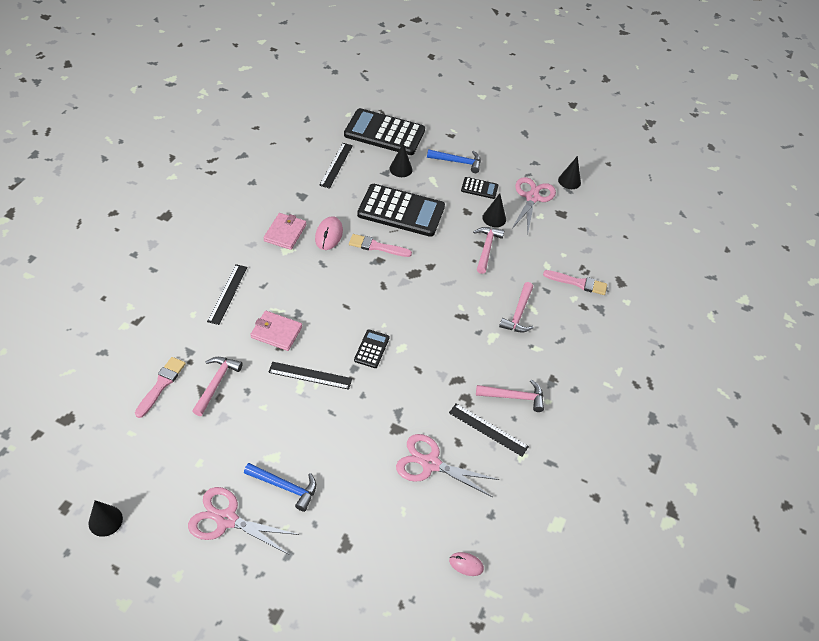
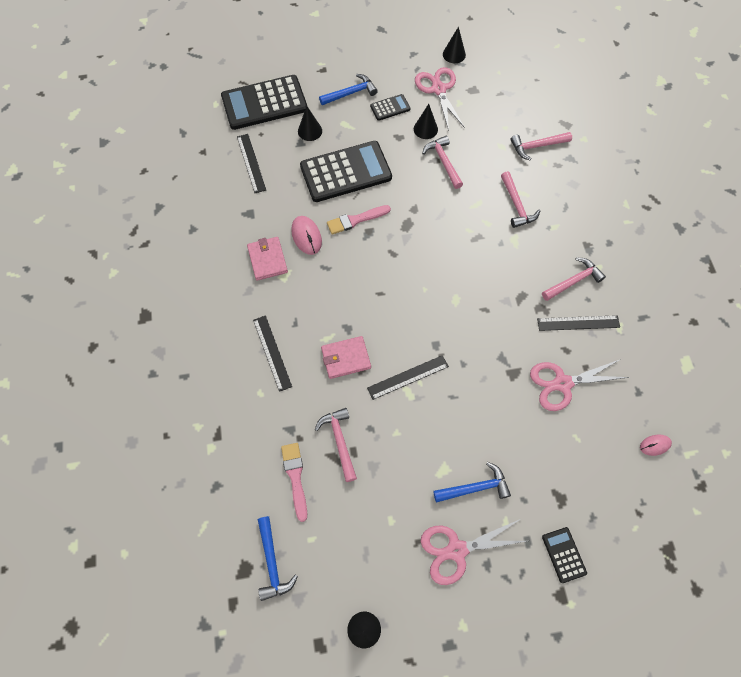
camera: 30 degrees left, 15 degrees up
black calculator [354,329,390,368] -> black calculator moved to [542,527,587,583]
pink brush [543,270,607,295] -> pink hammer [511,132,572,161]
none -> blue hammer [257,516,298,601]

